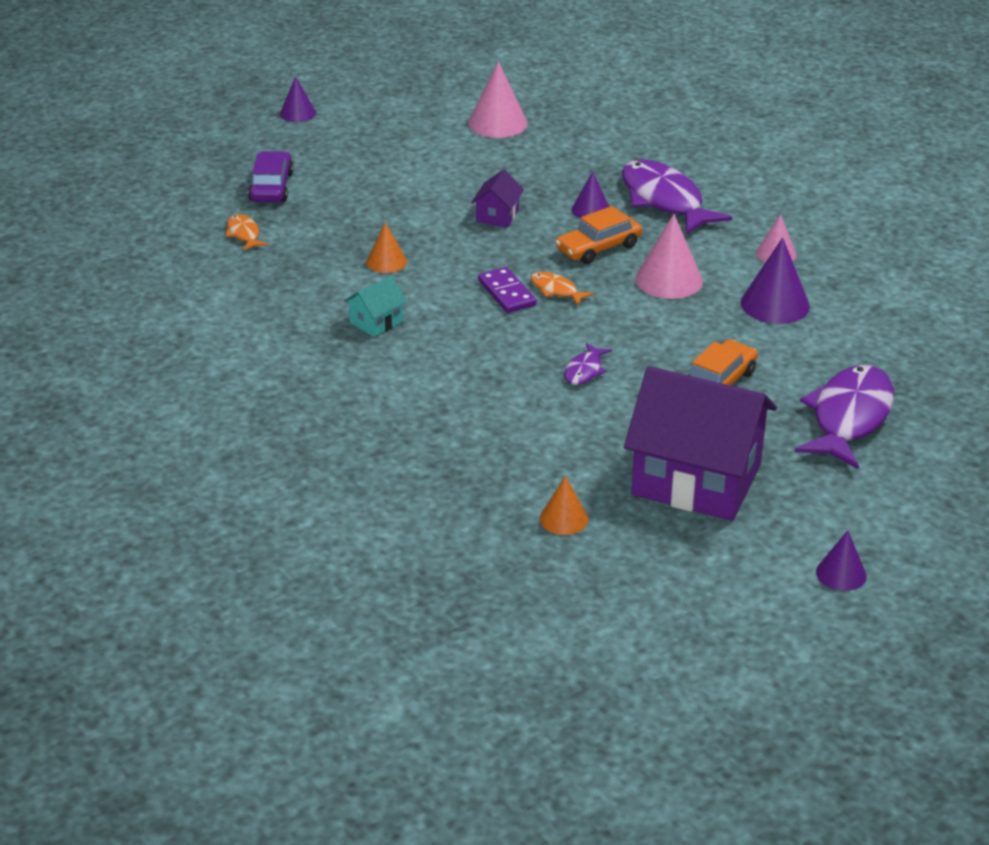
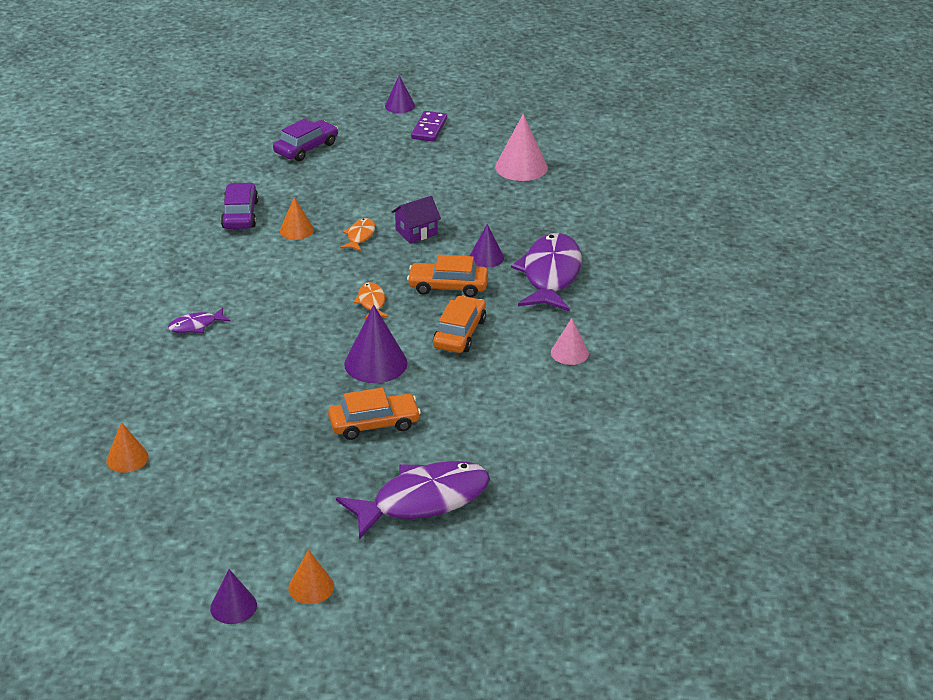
camera: 40 degrees right, 0 degrees up
orange fish [225,214,268,251] -> orange fish moved to [340,218,375,251]
turquoise house [344,275,407,337] -> none
purple domino [478,267,536,313] -> purple domino moved to [411,111,447,142]
purple fish [564,343,612,385] -> purple fish moved to [168,308,231,333]
purple house [624,366,777,521] -> none
pink cone [635,214,703,299] -> orange car [433,296,486,353]
purple cone [741,237,810,324] -> purple cone moved to [344,305,408,383]
none -> purple car [221,182,259,229]
none -> orange cone [288,550,334,604]

